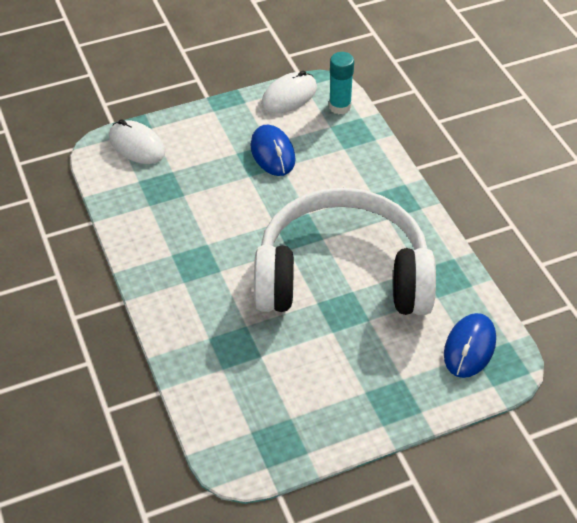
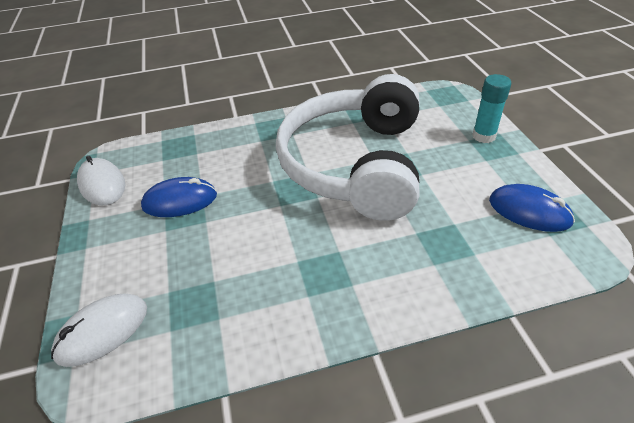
camera: 80 degrees left, 5 degrees down
turquoise glue stick [329,52,354,114] -> turquoise glue stick moved to [472,74,511,143]
blue mouse [444,313,496,378] -> blue mouse moved to [489,184,575,232]

